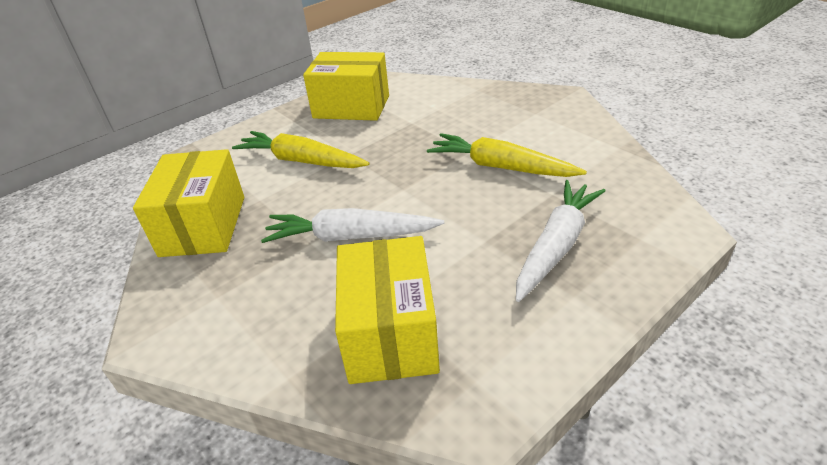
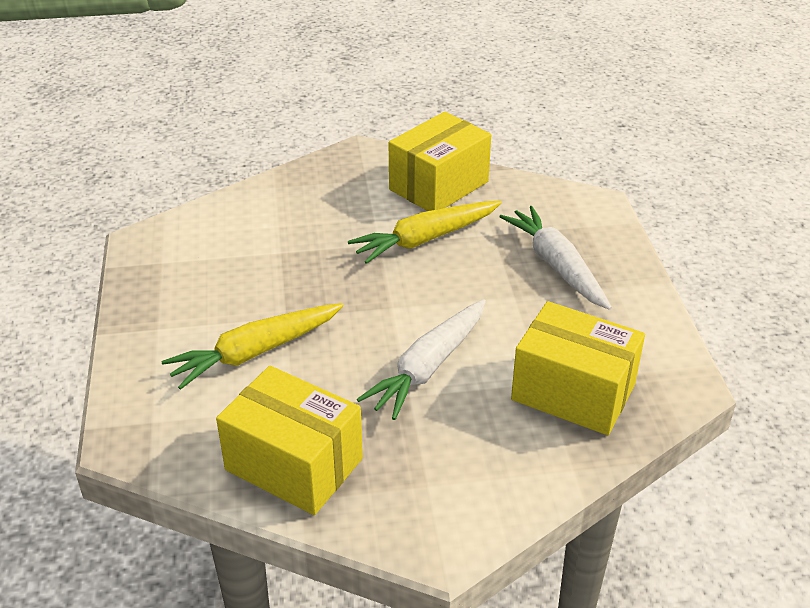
camera: 60 degrees left, 0 degrees up
yellow box [303,52,389,121] -> yellow box moved to [389,112,491,211]

